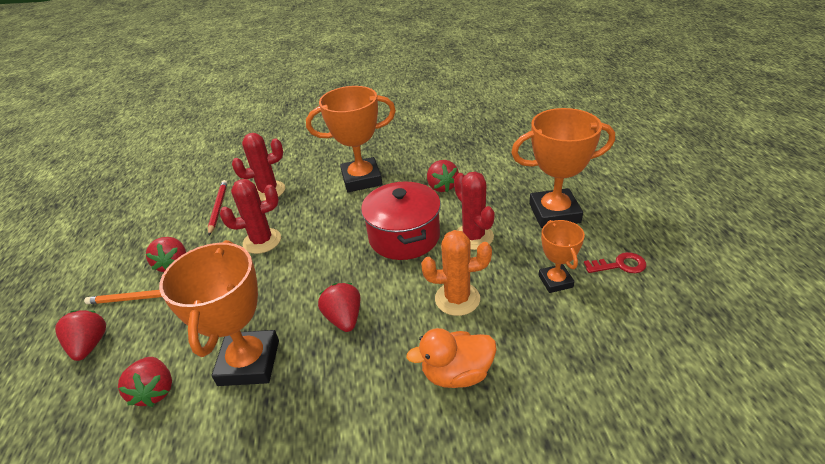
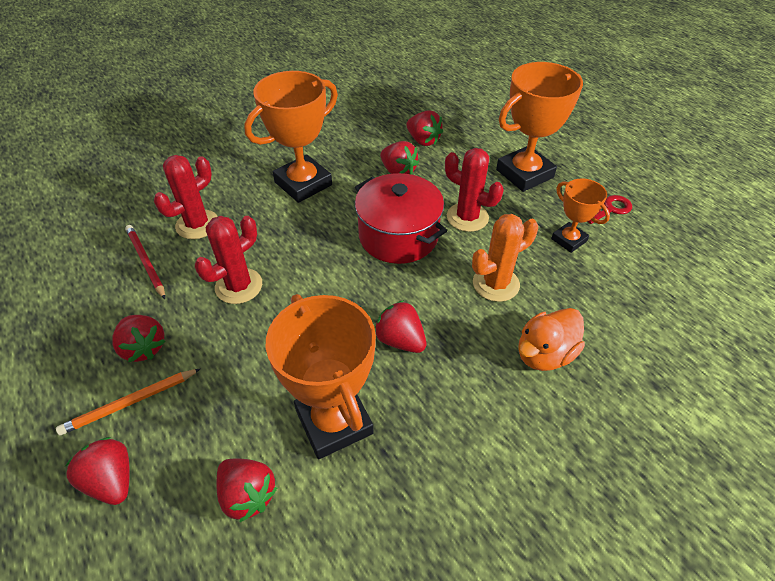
camera: 30 degrees left, 10 degrees up
none -> red strawberry [406,110,443,146]

